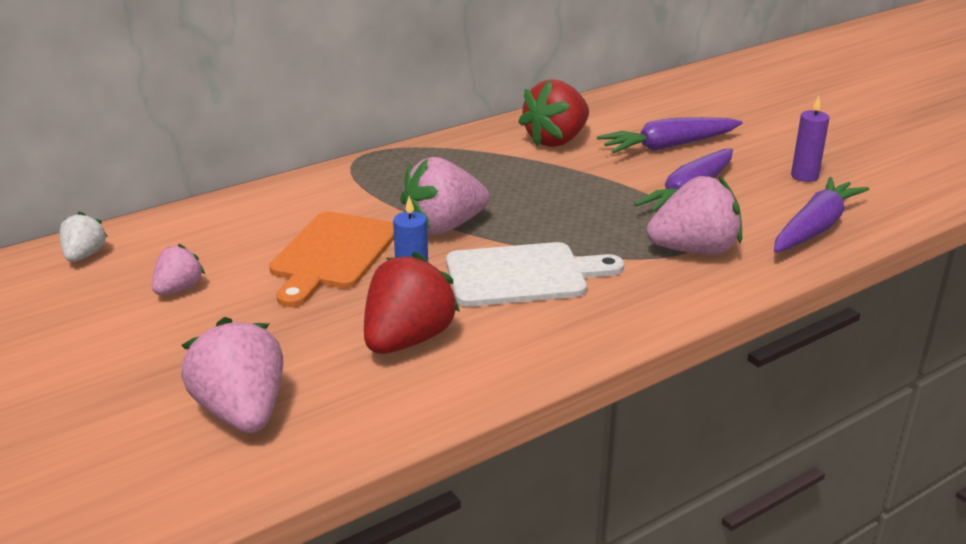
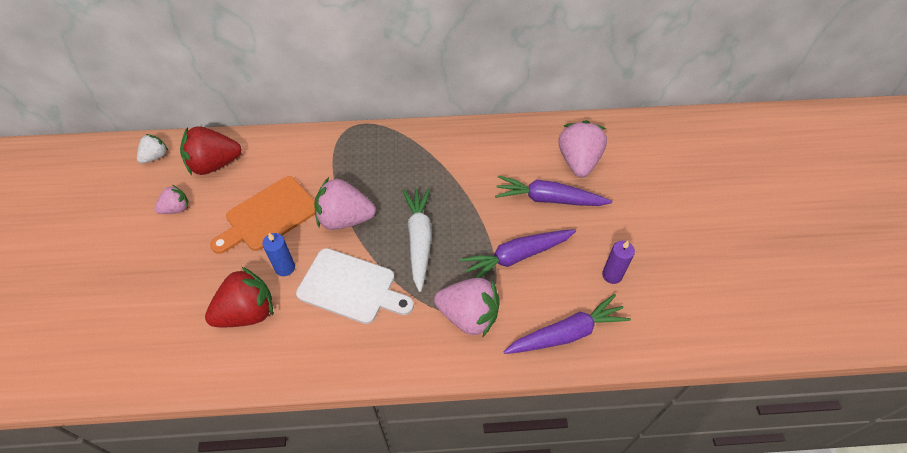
camera: 30 degrees right, 25 degrees up
pink strawberry [181,317,283,433] -> pink strawberry moved to [559,120,607,178]
red strawberry [519,79,589,147] -> red strawberry moved to [180,126,242,175]
none -> white carrot [402,188,432,292]

